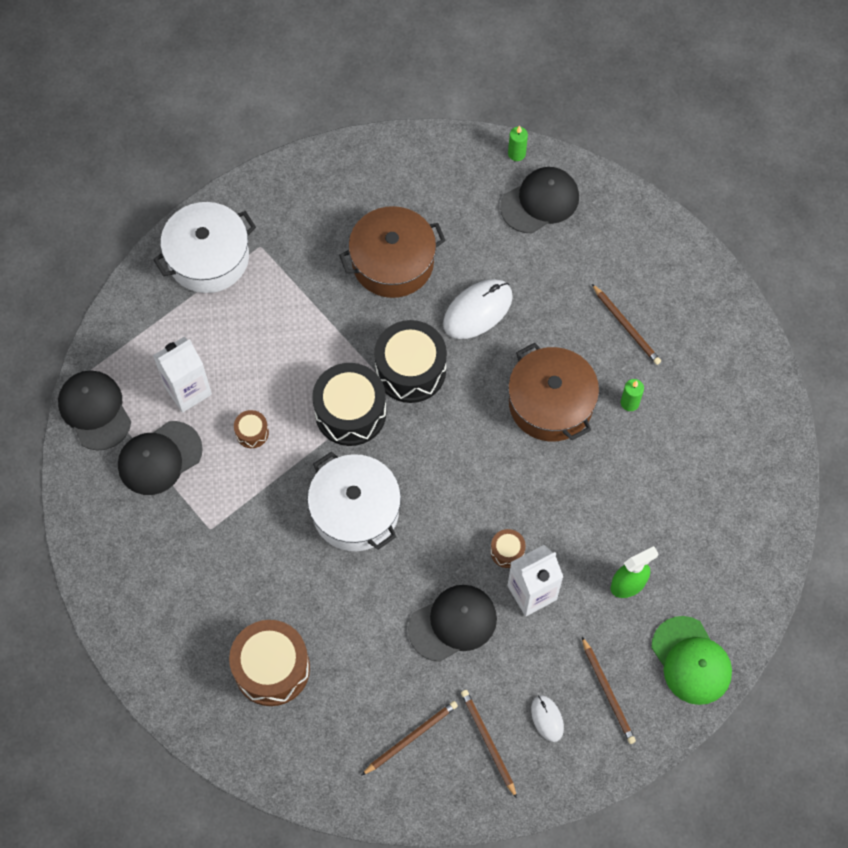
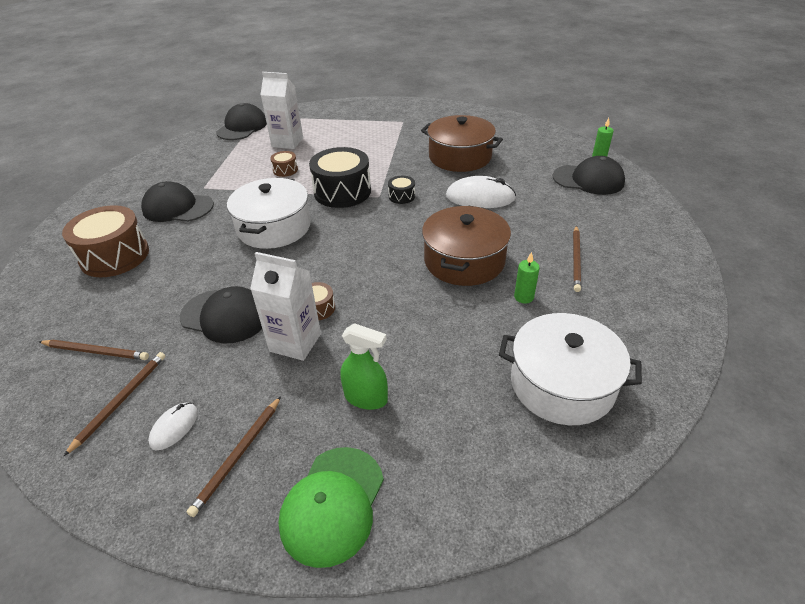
camera: 50 degrees right, 25 degrees down
black cap [118,421,203,495] -> black cap moved to [141,181,214,222]
white pot [153,202,256,293] -> white pot moved to [499,313,642,425]
black drum [374,320,447,403] -> black drum [388,176,415,204], size x0.46

